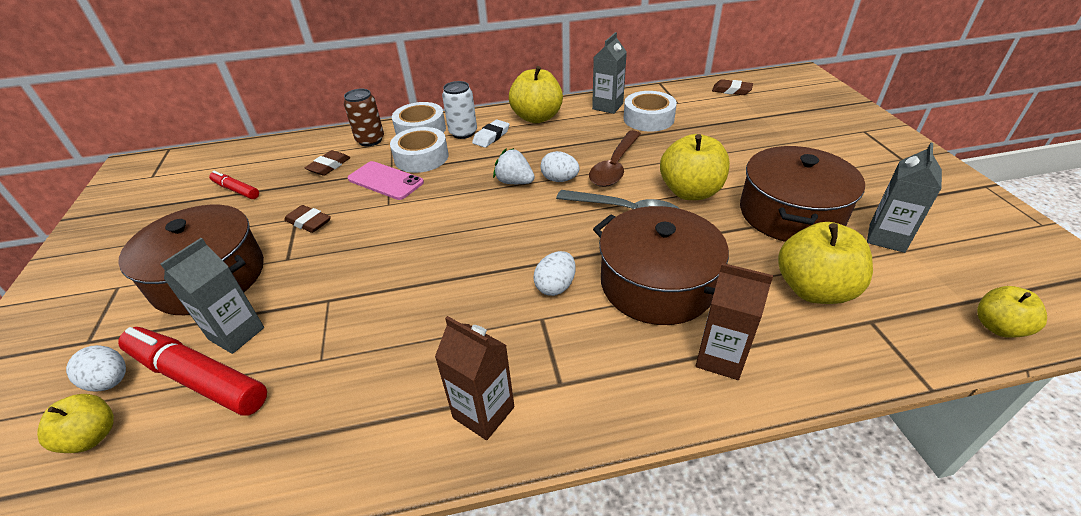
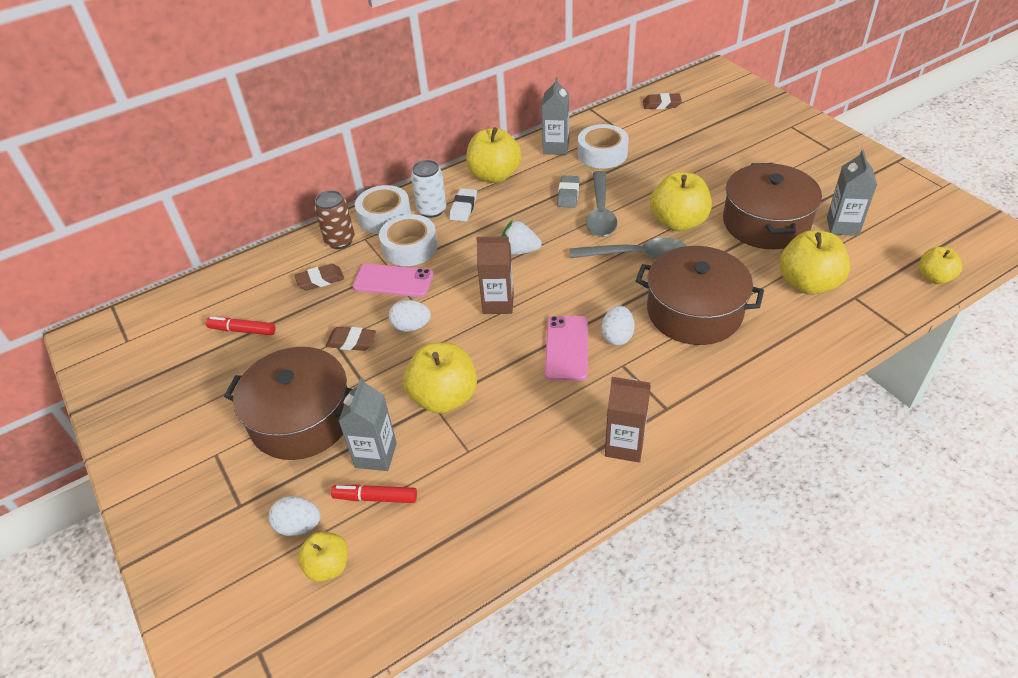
camera: 20 degrees left, 5 degrees up
red marker [118,327,267,416] -> red marker [331,484,417,503], size x0.54
brown eraser [305,150,350,176] -> brown eraser turned 60 degrees clockwise [294,264,344,291]
white egg [541,151,580,182] -> white egg moved to [389,300,431,332]
brown spoon [589,130,641,187] -> grey spoon [586,171,617,237]
brown carton [696,263,773,380] -> brown carton moved to [476,236,514,314]
none -> yellow apple [403,343,477,414]
none -> pink phone [545,316,588,381]
none -> grey eraser [557,176,580,208]

